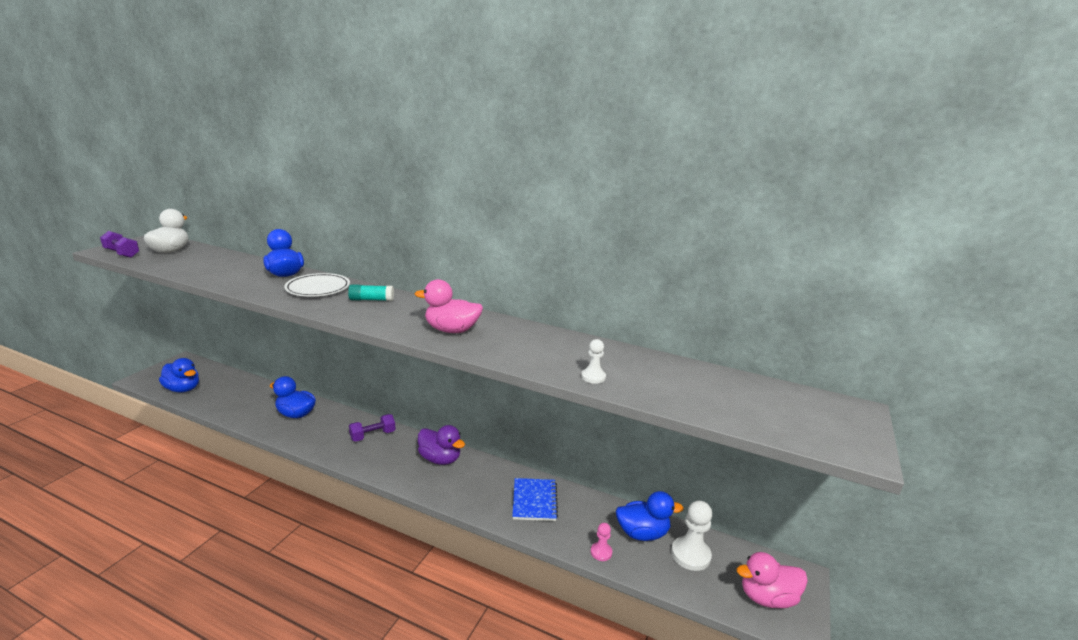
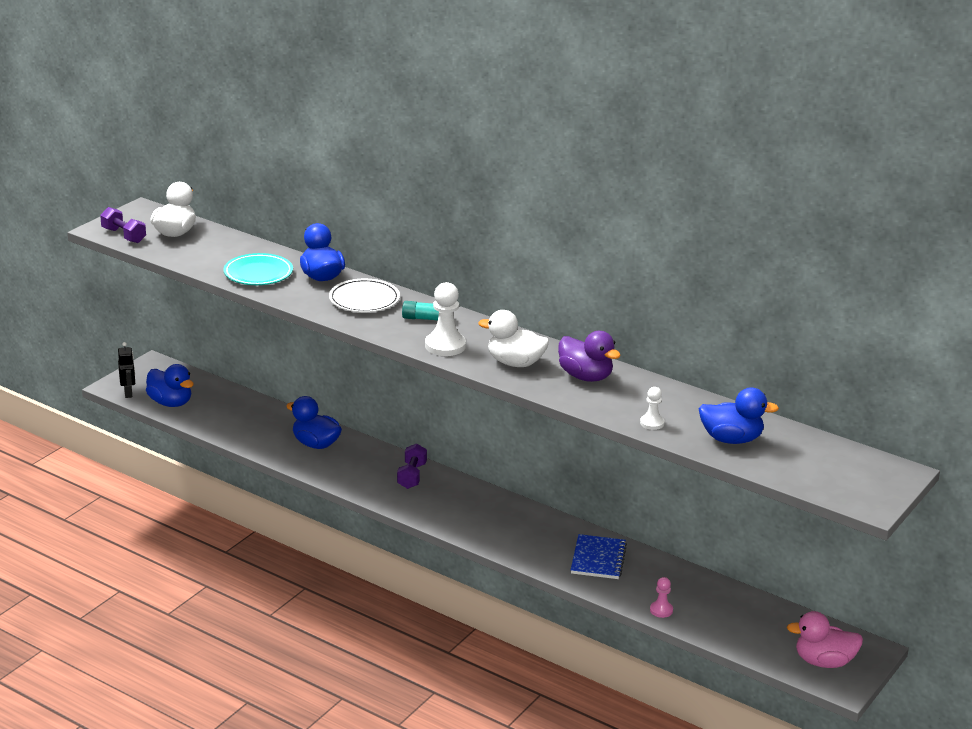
camera: 10 degrees right, 5 degrees up
purple dumbbell [349,414,396,442] -> purple dumbbell turned 60 degrees counterclockwise [397,444,427,489]
pink duck [415,279,483,333] -> white duck [478,310,549,367]
purple duck [418,425,465,465] -> purple duck moved to [558,331,621,382]
blue duck [616,491,684,541] -> blue duck moved to [699,388,779,444]
white pawn [671,500,712,571] -> white pawn moved to [425,282,466,356]
none -> black robot [118,342,135,398]
none -> turquoise plate [223,253,293,285]

